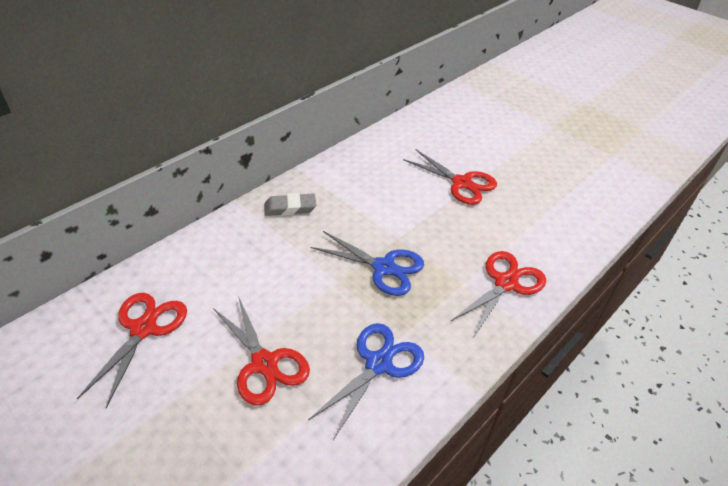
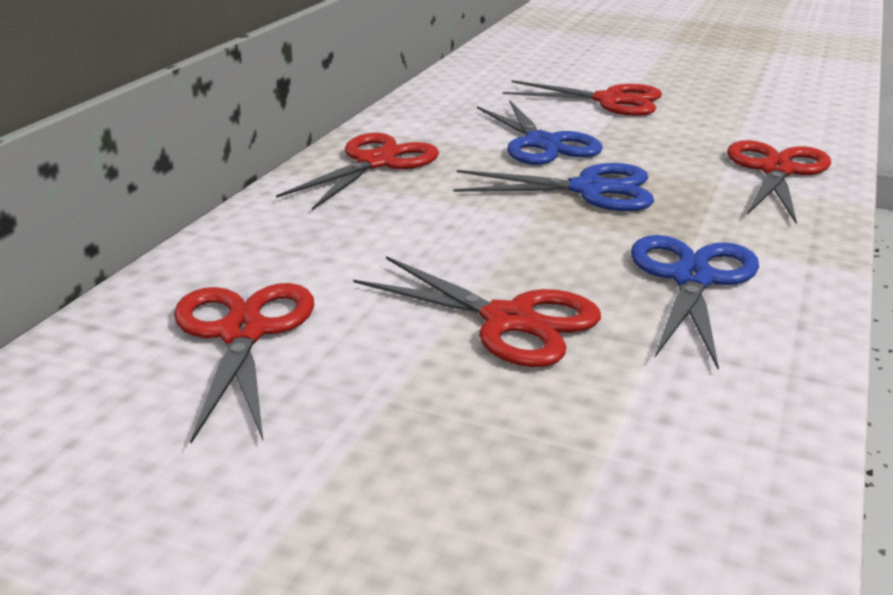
camera: 20 degrees left, 15 degrees down
grey eraser [264,193,316,216] -> red scissors [276,133,439,210]
none -> blue scissors [477,101,603,165]

